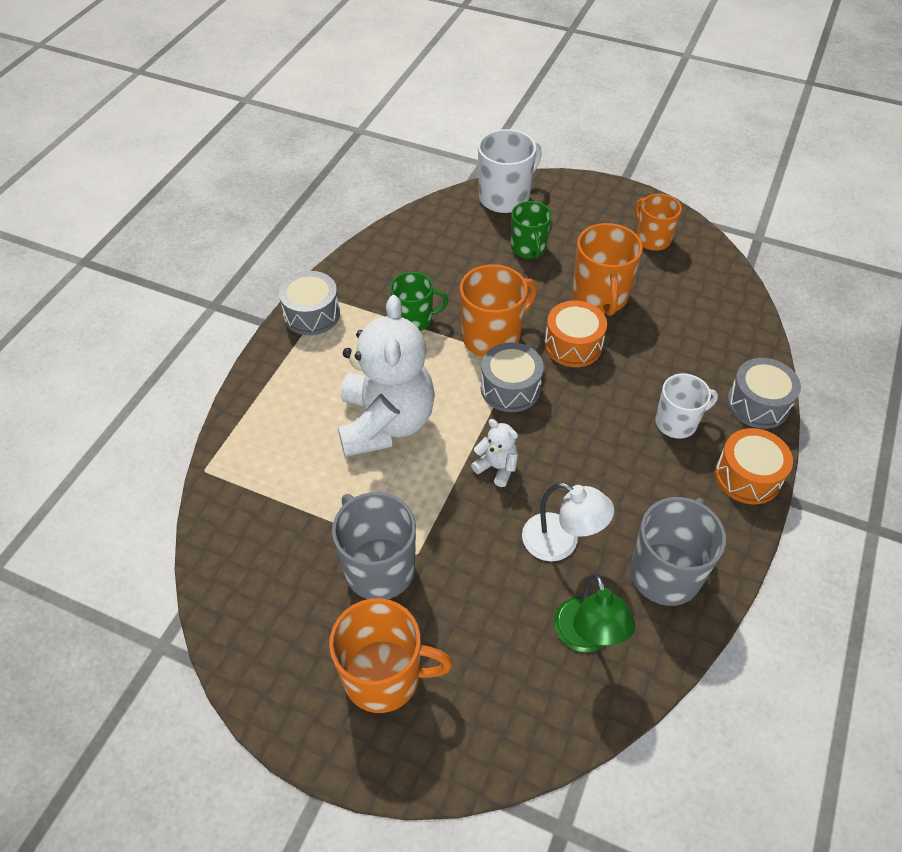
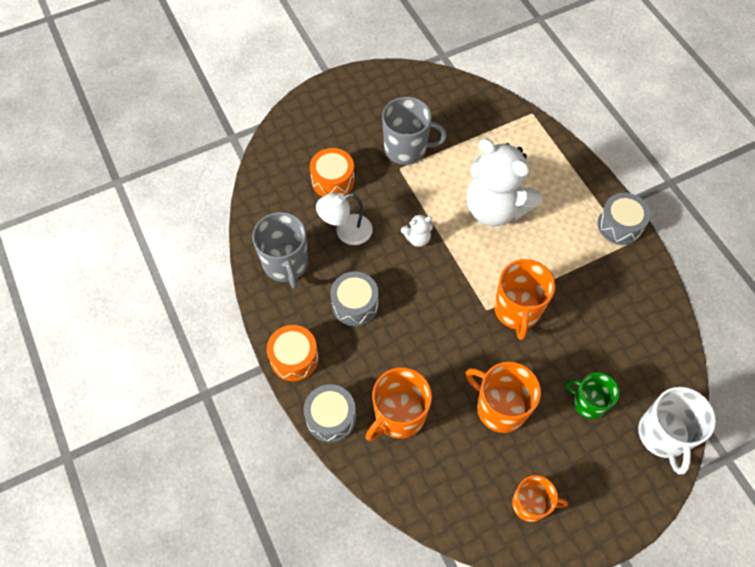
camera: 130 degrees right, 10 degrees up
orange mug [329,598,452,713] -> orange mug moved to [366,367,432,441]
green mug [390,272,448,331] -> none
grey drum [481,342,544,412] -> grey drum moved to [330,272,378,326]
orange drum [544,301,607,367] -> orange drum moved to [310,148,355,197]
green lamp [554,574,635,652] -> none
white mug [655,373,718,438] -> none

